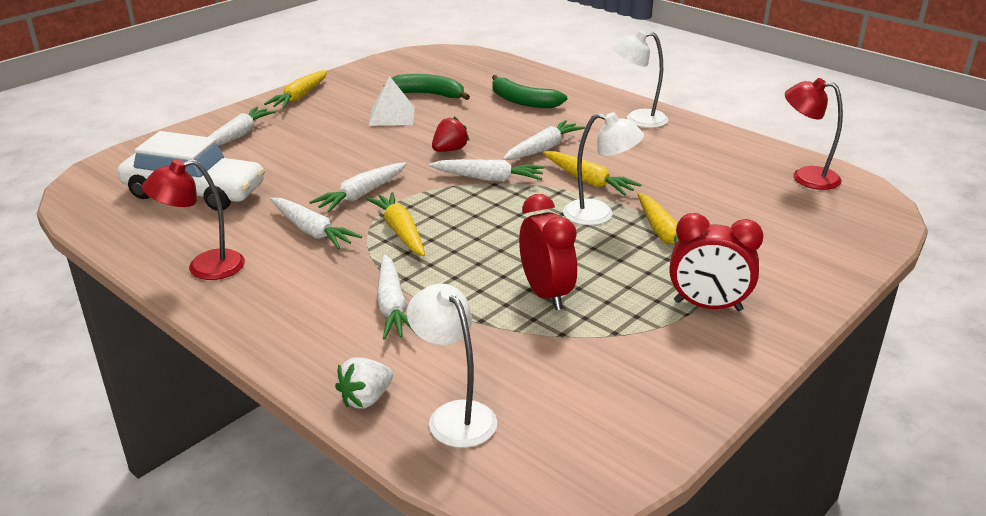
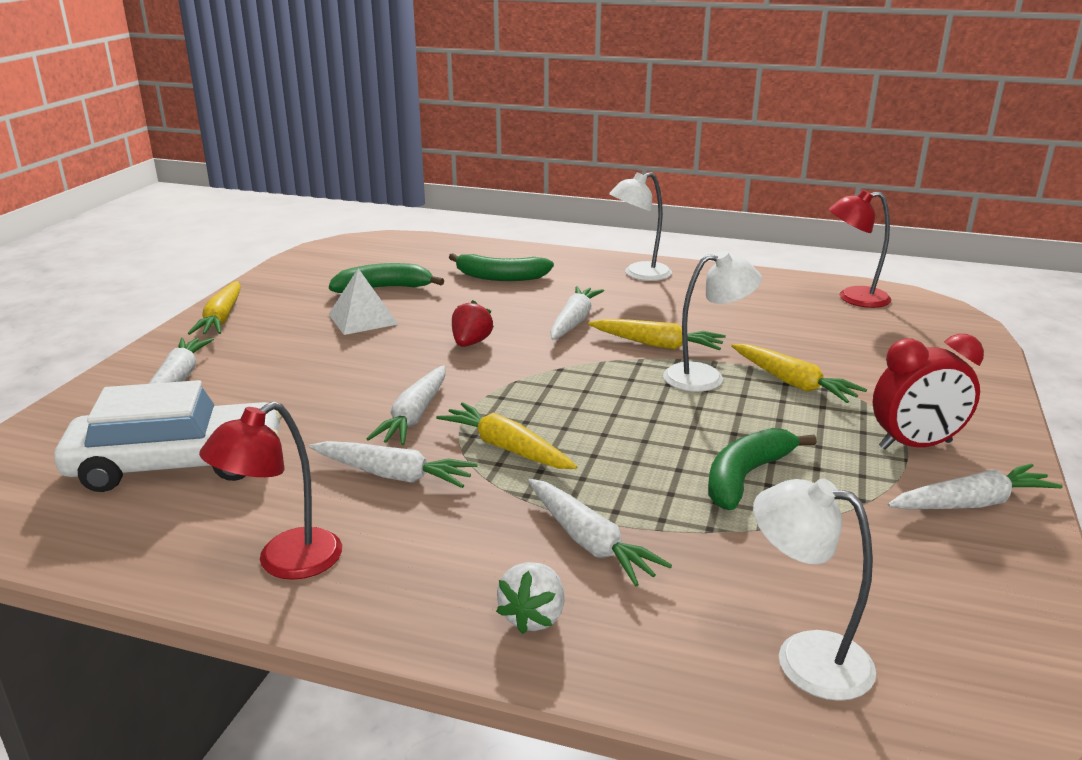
camera: 25 degrees left, 5 degrees down
white strawberry [335,358,393,409] -> white strawberry moved to [496,562,564,634]
white carrot [429,159,545,182] -> white carrot moved to [888,463,1063,509]
red clock [519,194,577,310] -> green banana [708,428,817,510]

